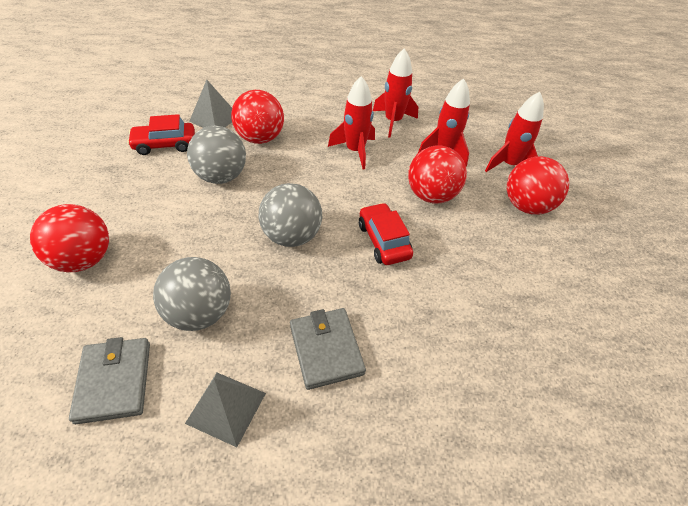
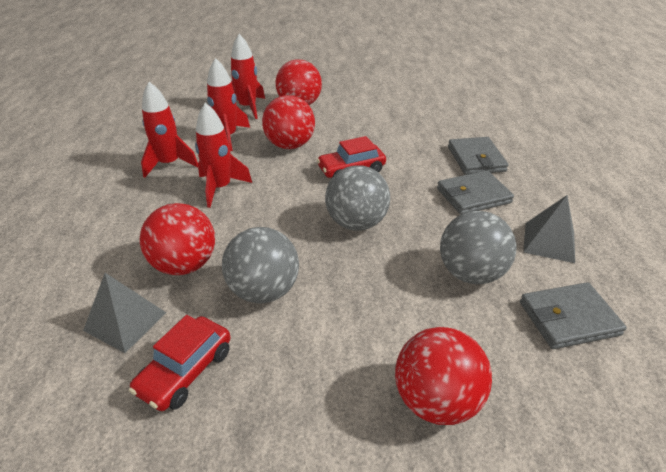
camera: 90 degrees left, 10 degrees down
red car [127,114,195,155] -> red car turned 45 degrees clockwise [129,315,231,411]
none -> grey wallet [448,137,509,175]

